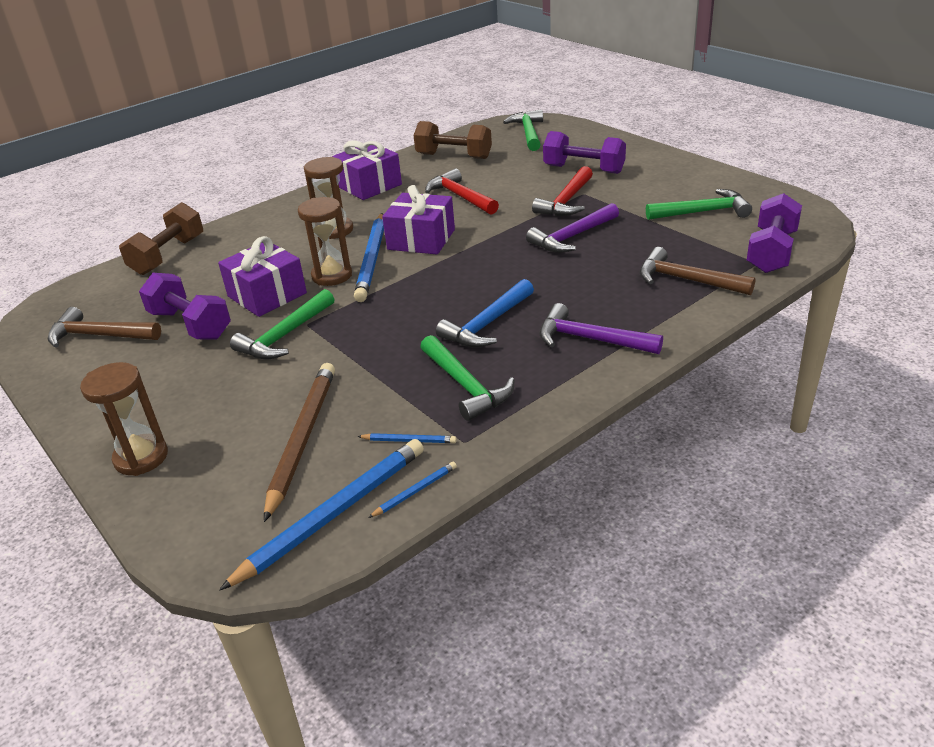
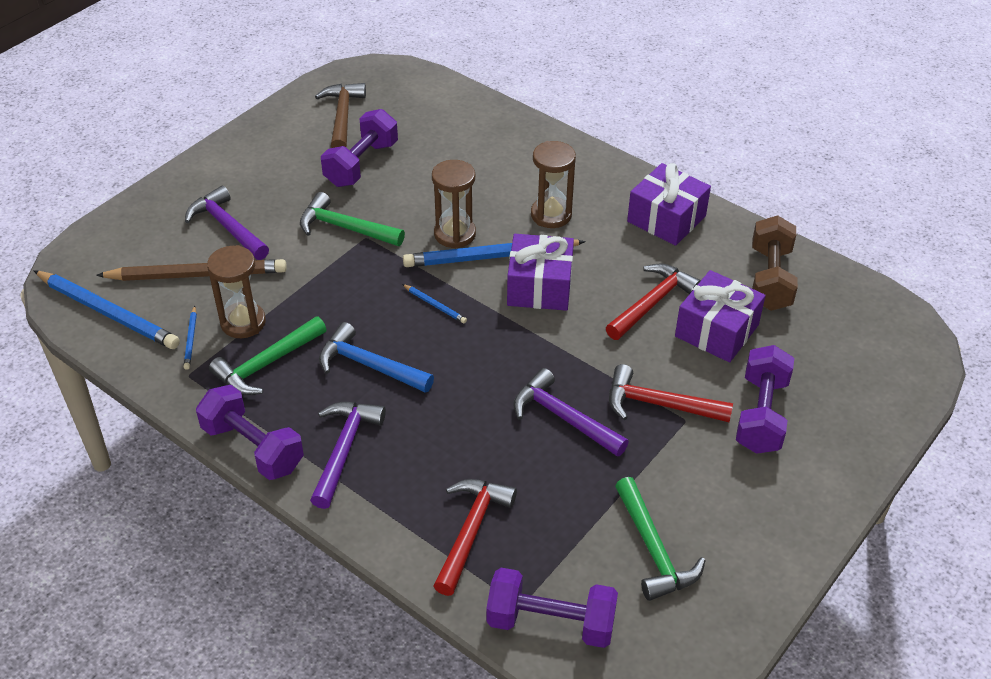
camera: 75 degrees right, 10 degrees up
brown hourglass [80,362,168,476] -> brown hourglass moved to [207,245,266,338]
brown dumbbell [119,202,203,275] -> none
purple gift [218,236,307,317] -> purple gift moved to [675,270,766,362]
blue pencil [368,461,457,518] -> blue pencil moved to [402,284,467,324]
green hammer [503,109,543,151] -> none
brown hammer [640,247,756,295] -> red hammer [433,479,517,596]
none -> purple hammer [185,186,269,260]
none -> purple dumbbell [196,385,304,480]

